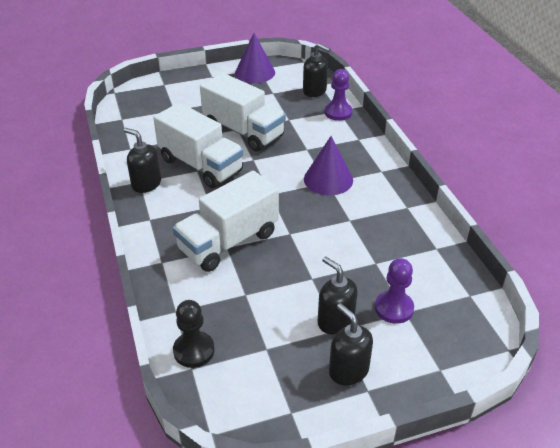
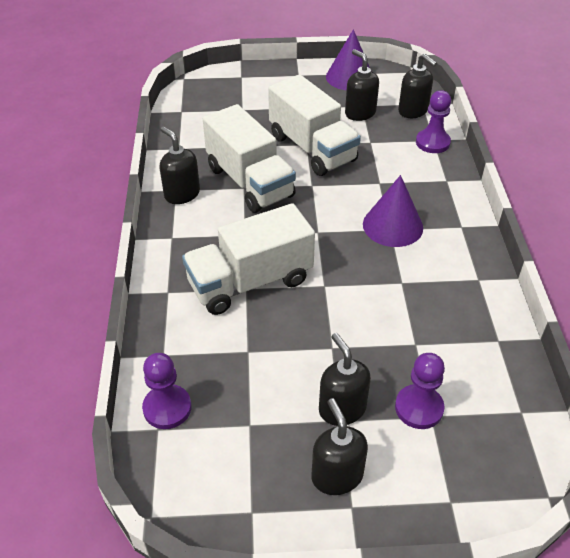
camera: 15 degrees right, 5 degrees up
black pawn [173,300,215,368] -> purple pawn [142,353,191,429]
none -> black soap dispenser [345,49,379,121]

